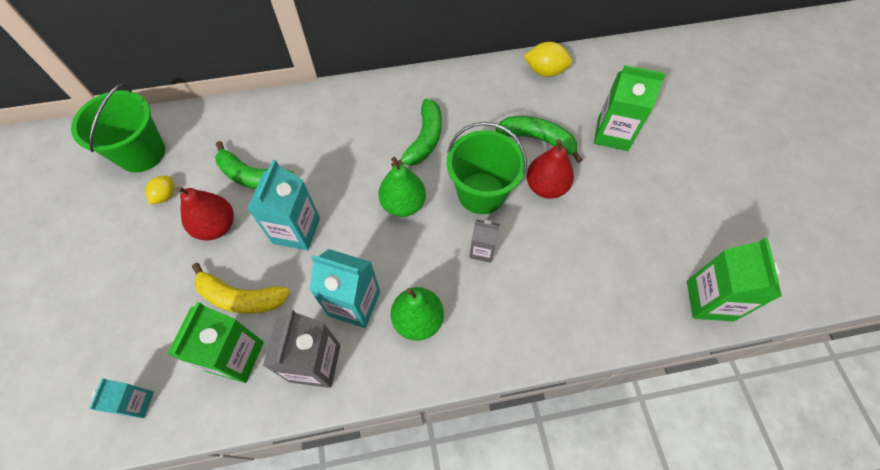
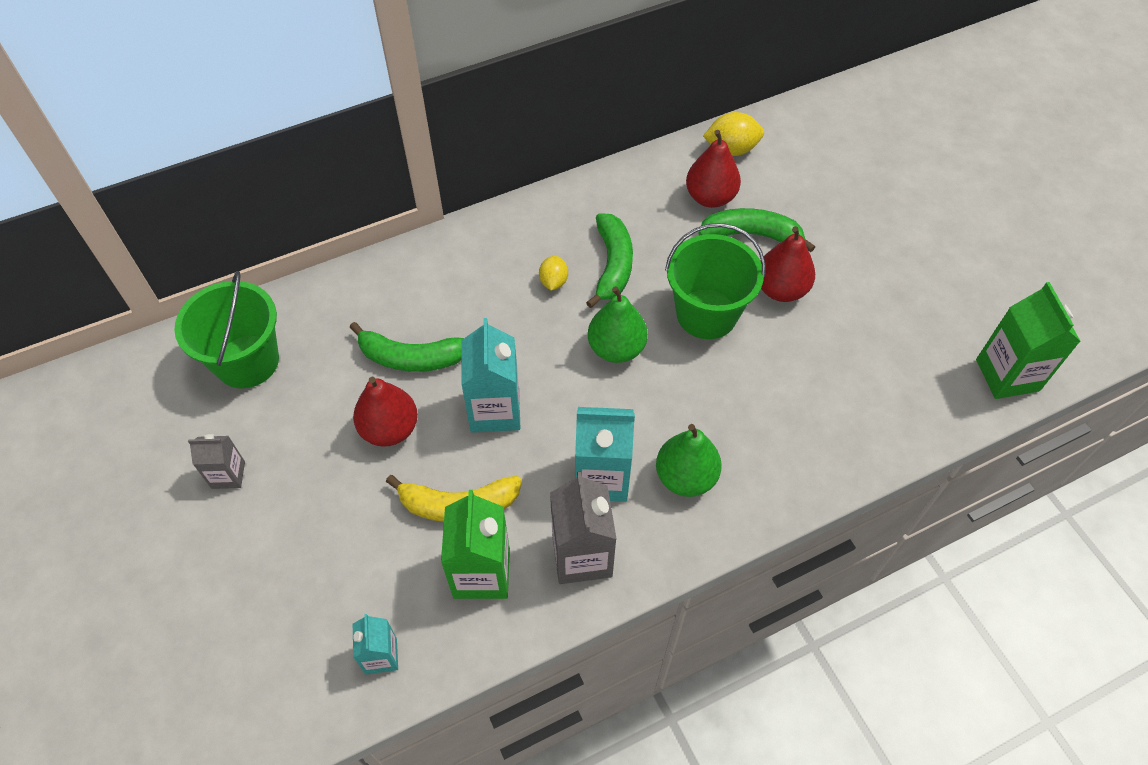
camera: 15 degrees left, 5 degrees down
yellow lemon [145,176,174,204] -> yellow lemon moved to [539,256,568,291]
grey carton [469,219,500,263] -> grey carton moved to [188,434,245,489]
green carton [594,65,666,151] -> none
none -> red pear [686,130,741,208]

